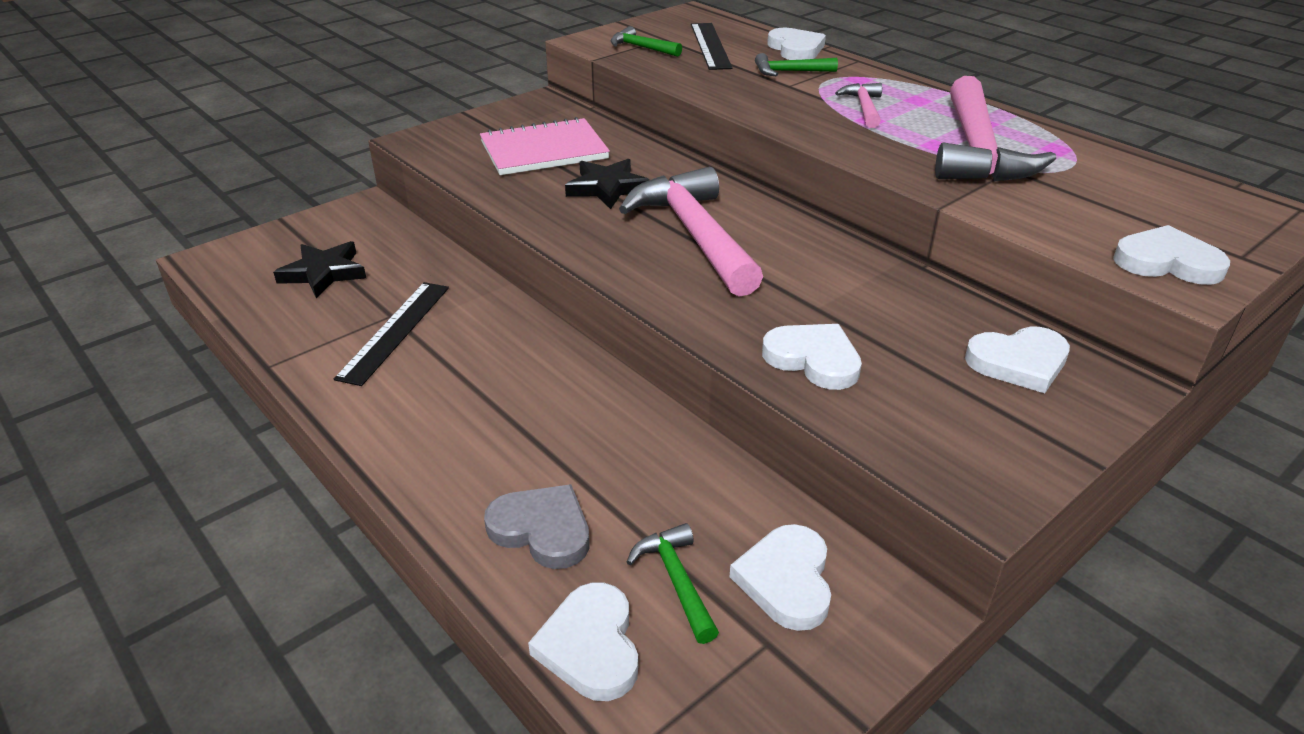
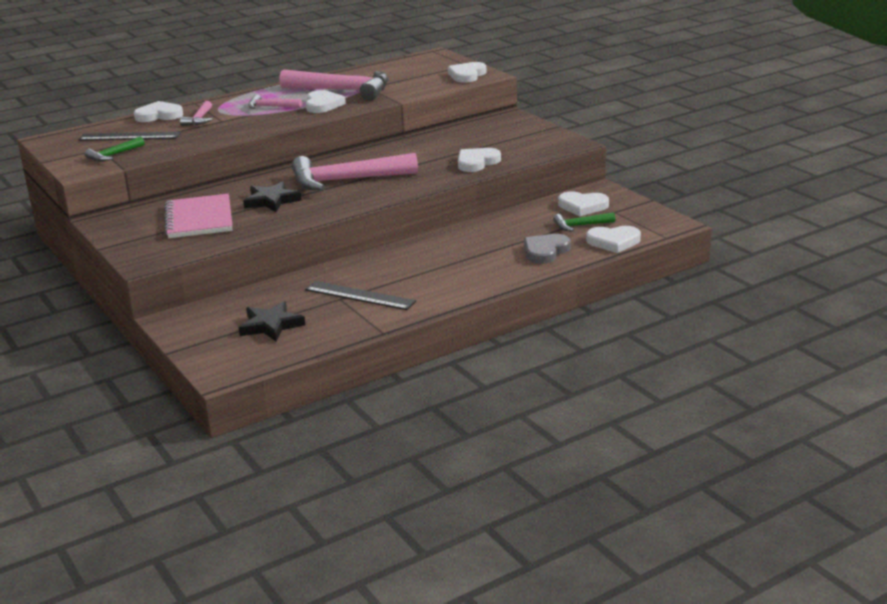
camera: 80 degrees left, 10 degrees down
green hammer [755,53,838,76] -> pink hammer [180,101,212,126]
white heart [965,327,1070,393] -> white heart moved to [306,90,346,113]

